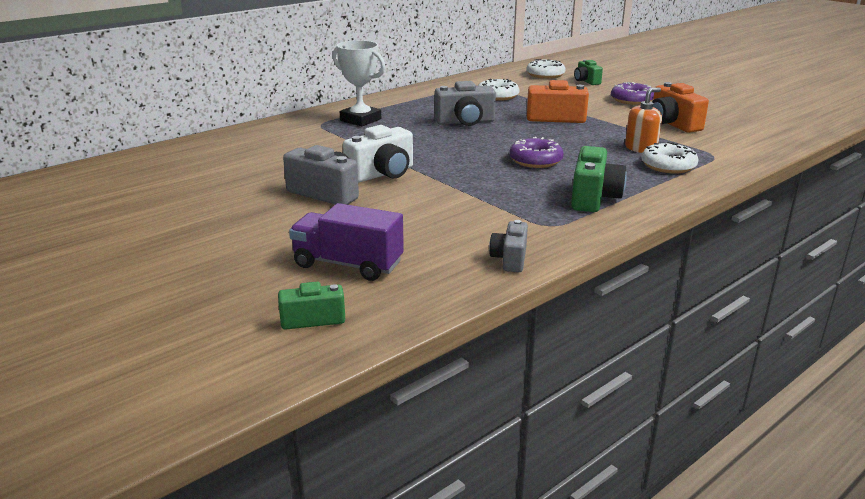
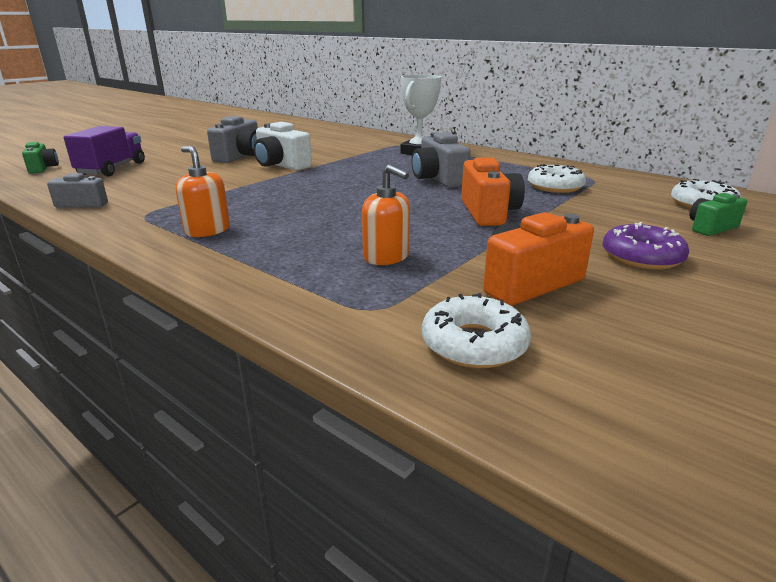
camera: 80 degrees right, 0 degrees up
purple donut [509,137,564,168] -> none
green camera [571,146,627,212] -> orange soap dispenser [176,146,230,237]
white donut [641,142,699,174] -> white donut moved to [422,293,531,368]

